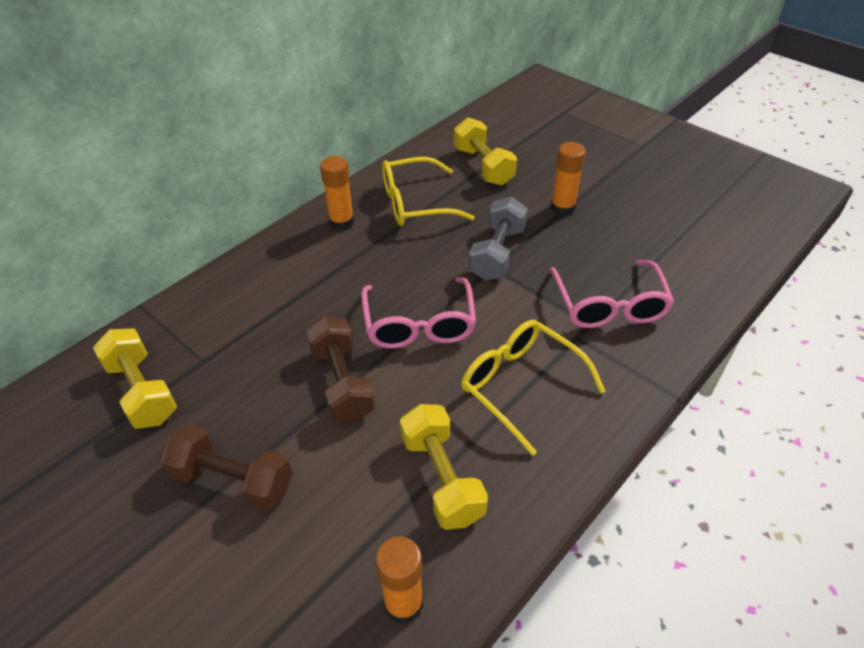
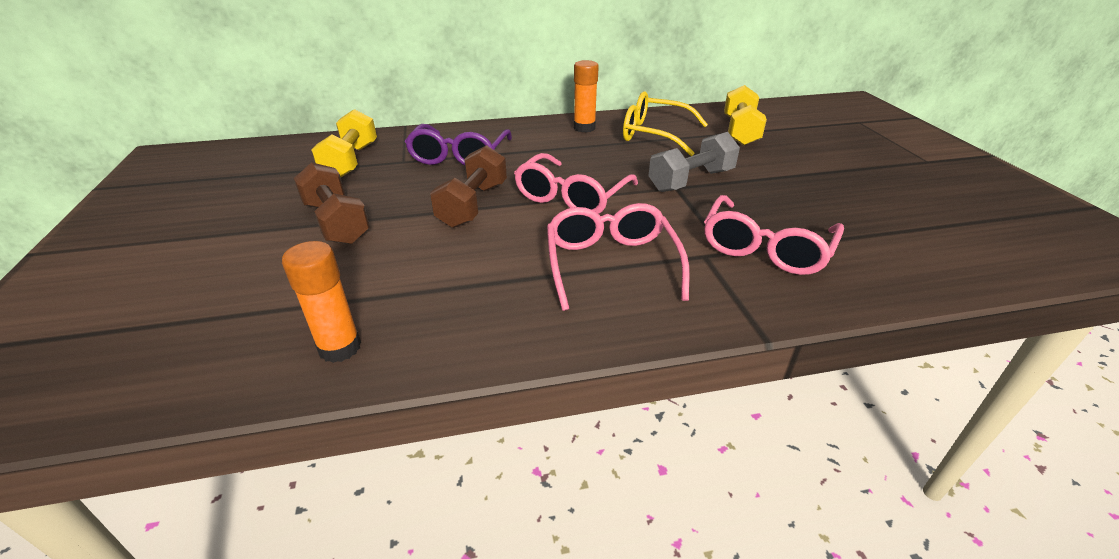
camera: 35 degrees right, 10 degrees down
yellow dumbbell [400,404,488,530] -> none
yellow glasses [461,320,606,456] -> pink glasses [547,203,690,311]
orange glue stick [551,142,586,216] -> none
none -> purple glasses [405,124,512,165]

